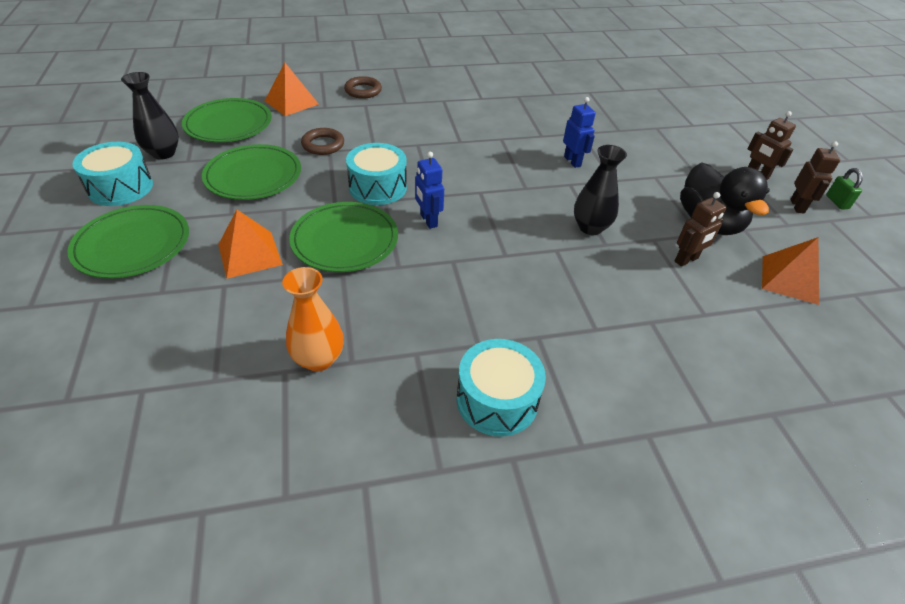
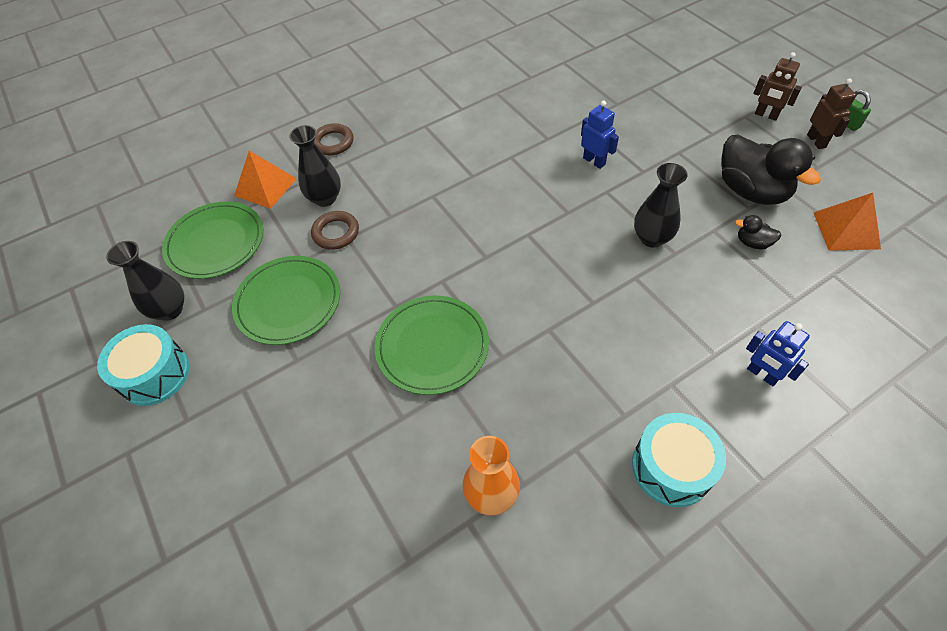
camera: 15 degrees left, 10 degrees up
green plate [68,205,189,278] -> none
orange pyramid [218,210,283,279] -> none
turquoise drum [346,143,407,205] -> none
blue robot [415,152,444,229] -> blue robot moved to [746,321,810,386]
brown robot [675,192,726,267] -> black duck [735,215,781,249]
none -> black vase [289,125,341,207]

